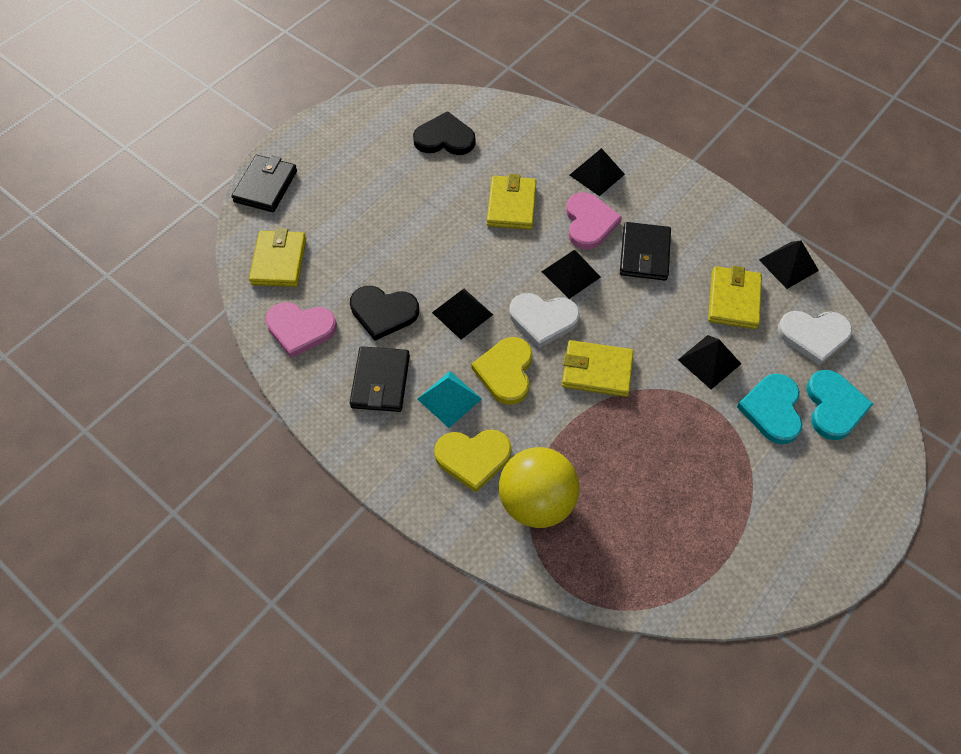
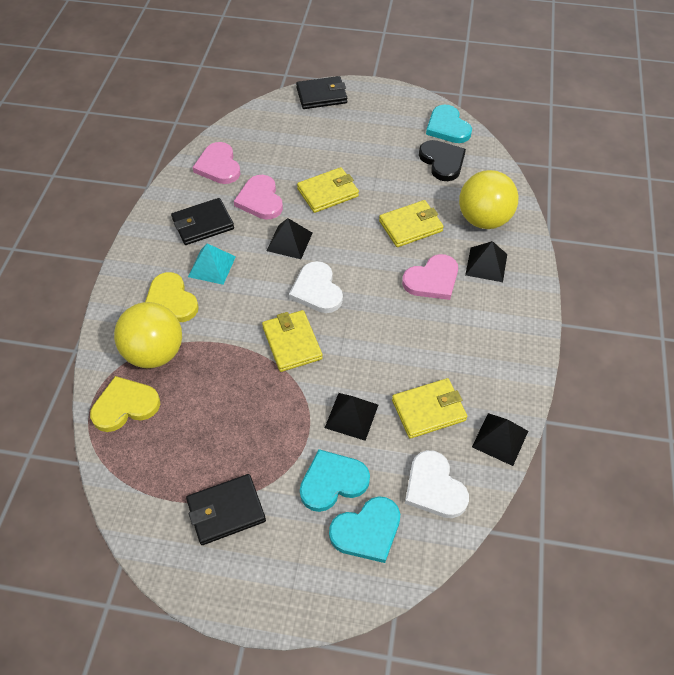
camera: 60 degrees right, 5 degrees down
yellow wallet [249,228,306,287] -> yellow wallet moved to [297,167,359,213]
black heart [350,286,419,341] -> pink heart [234,175,283,220]
yellow heart [471,337,533,405] -> yellow heart moved to [90,376,160,432]
black pyramid [541,250,601,299] -> none
black wallet [620,222,671,280] -> black wallet moved to [186,474,266,545]
none -> turquoise heart [426,104,472,143]
none -> yellow ball [459,170,519,229]

